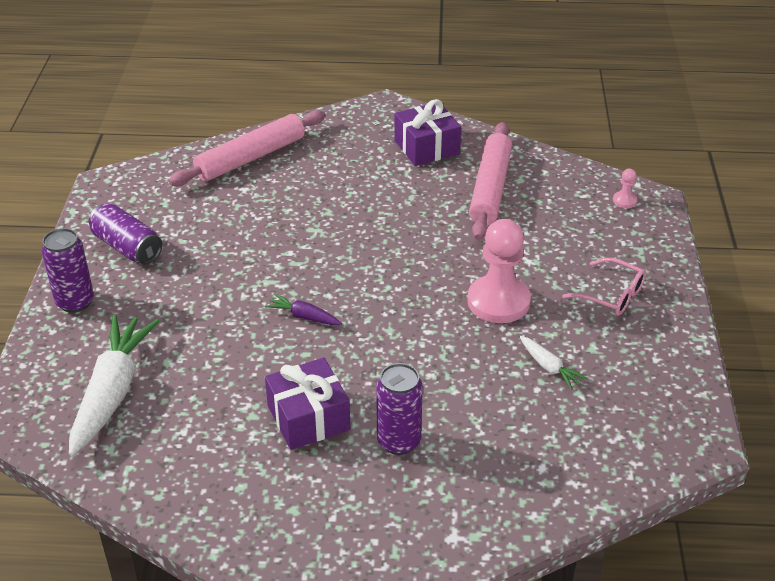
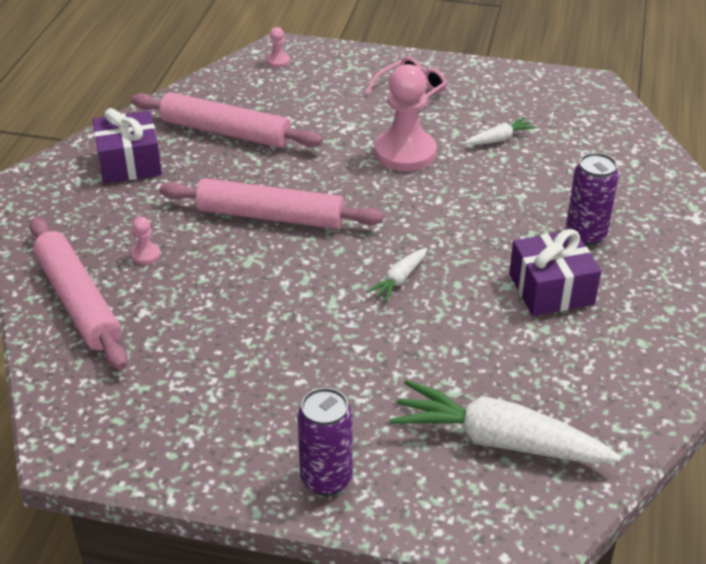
camera: 80 degrees left, 0 degrees up
purple can [89,203,162,264] -> none
purple carrot [265,294,342,325] -> white carrot [366,248,427,302]
none -> pink pawn [131,217,161,265]
none -> pink rolling pin [159,178,383,229]

